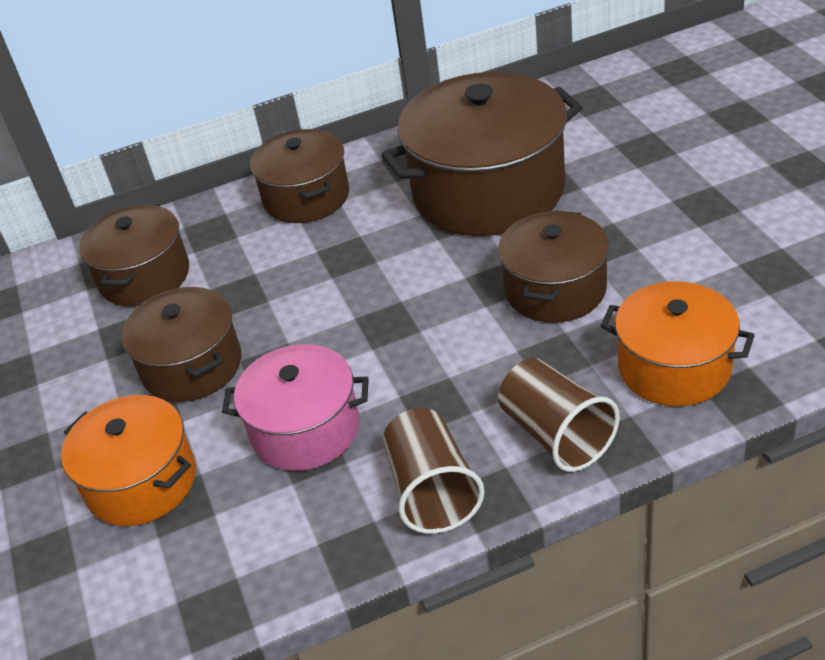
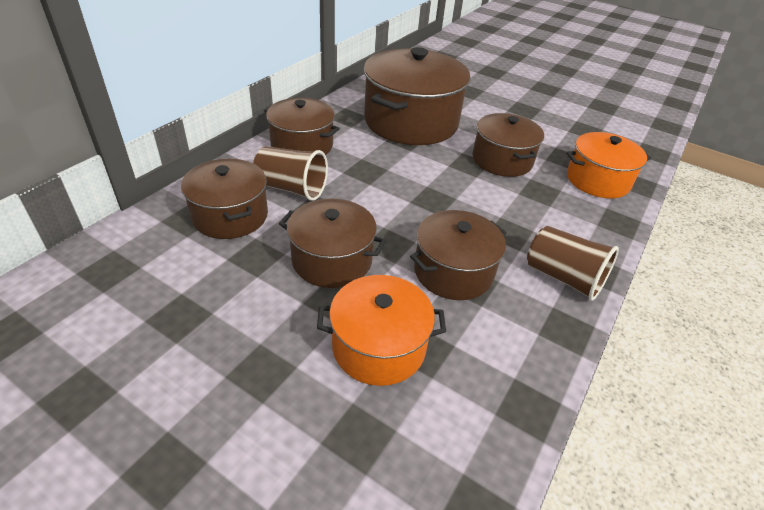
camera: 45 degrees left, 0 degrees up
pink pot [222,344,369,471] -> brown pot [410,210,506,300]
brown cup [498,358,620,472] -> brown cup moved to [253,146,328,201]

